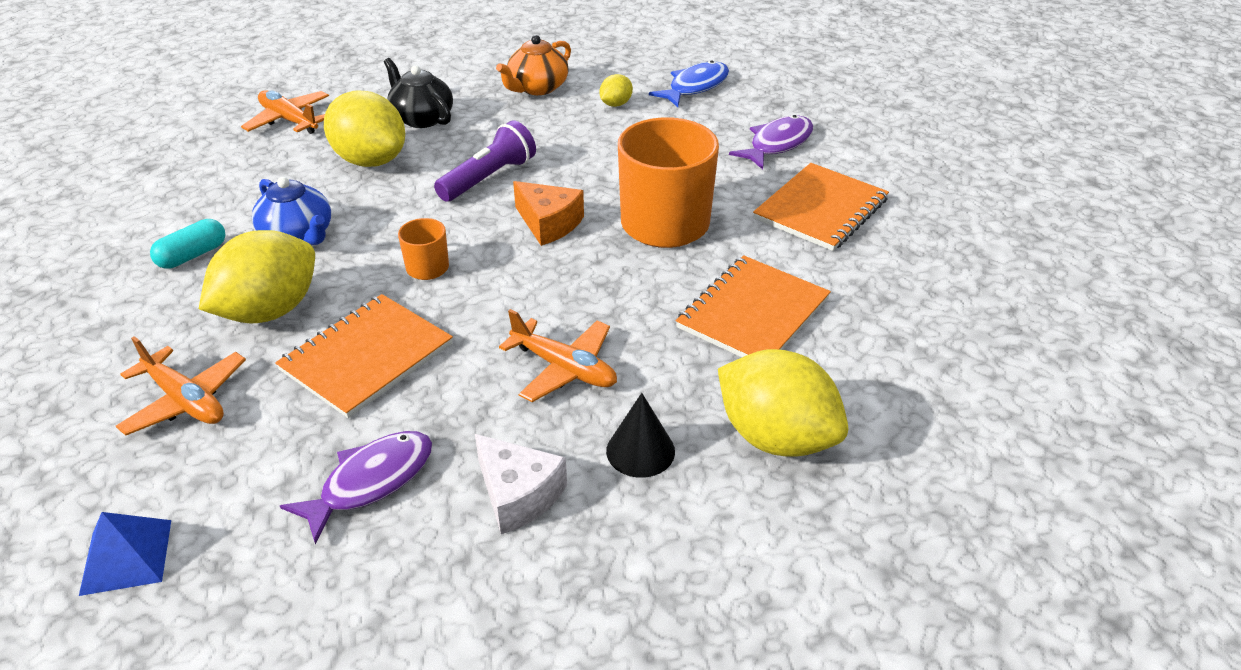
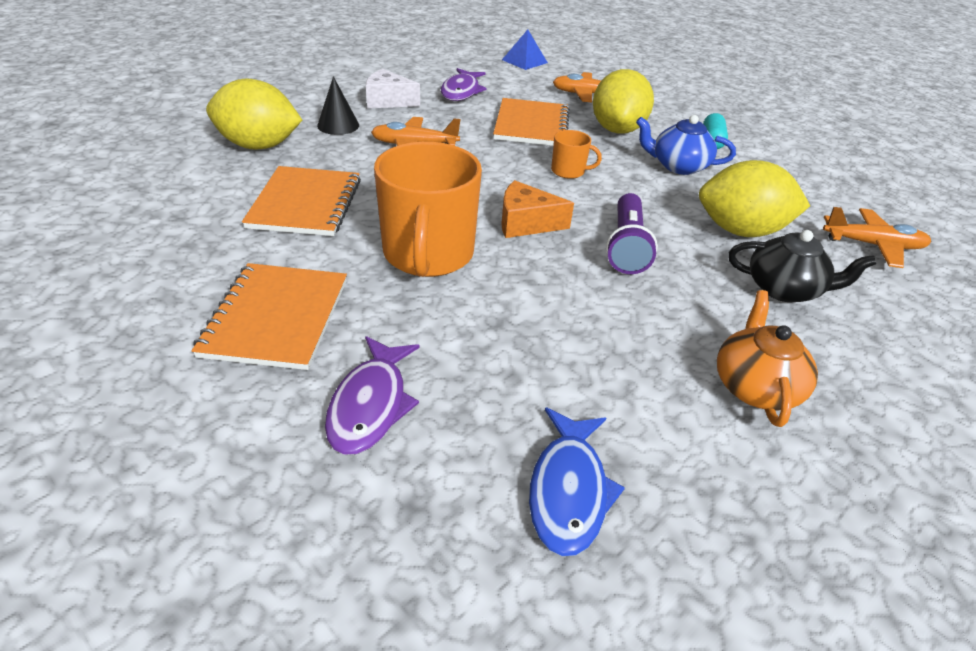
camera: 145 degrees right, 0 degrees up
yellow lemon [600,74,633,107] -> none

